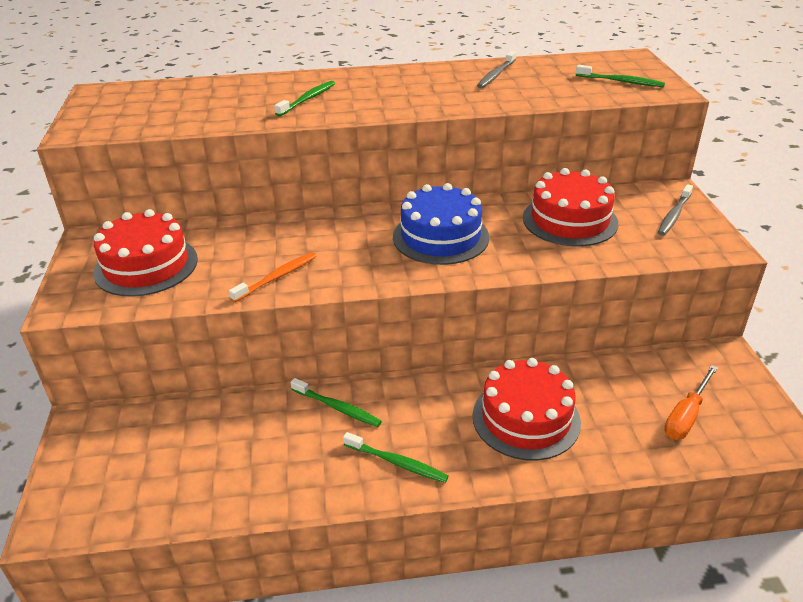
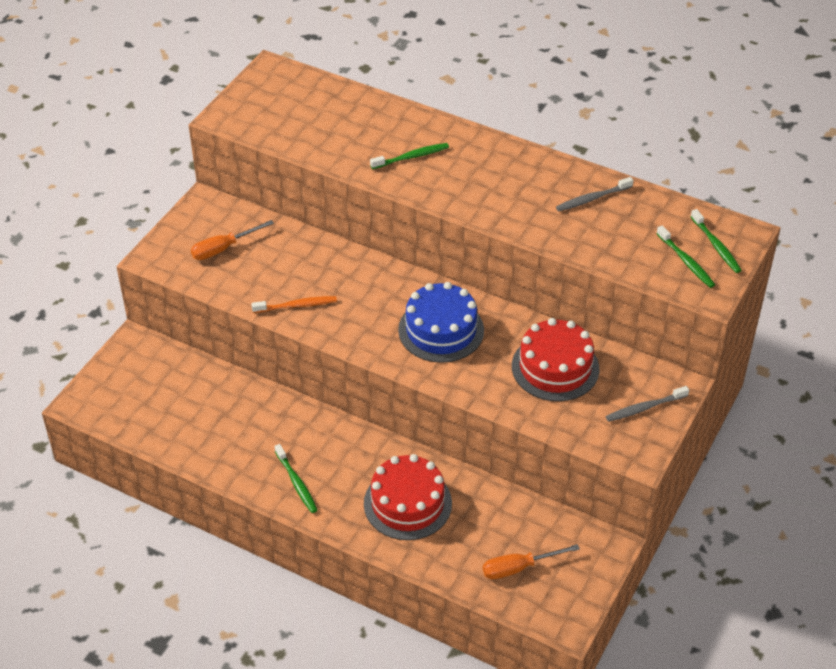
camera: 35 degrees right, 10 degrees up
red cake [93,209,198,297] -> orange screwdriver [191,220,274,260]
green toothbrush [290,378,382,427] -> green toothbrush moved to [690,209,742,273]

